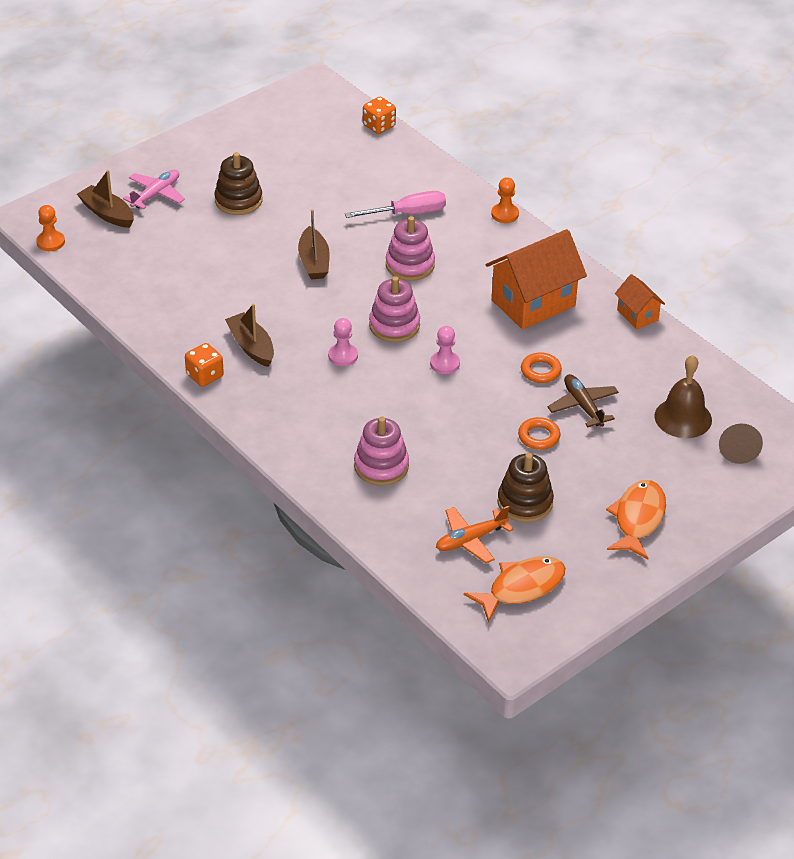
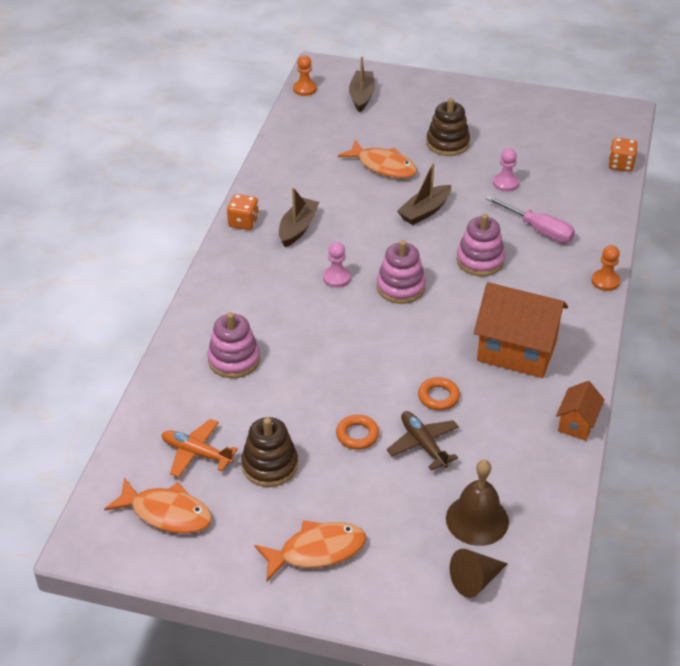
camera: 55 degrees right, 0 degrees up
pink plane [123,170,185,209] -> none
pink pawn [430,326,460,374] -> pink pawn moved to [493,148,519,192]
brown plane [547,374,619,427] -> brown plane turned 60 degrees counterclockwise [387,411,459,470]
none -> orange fish [338,139,417,179]

